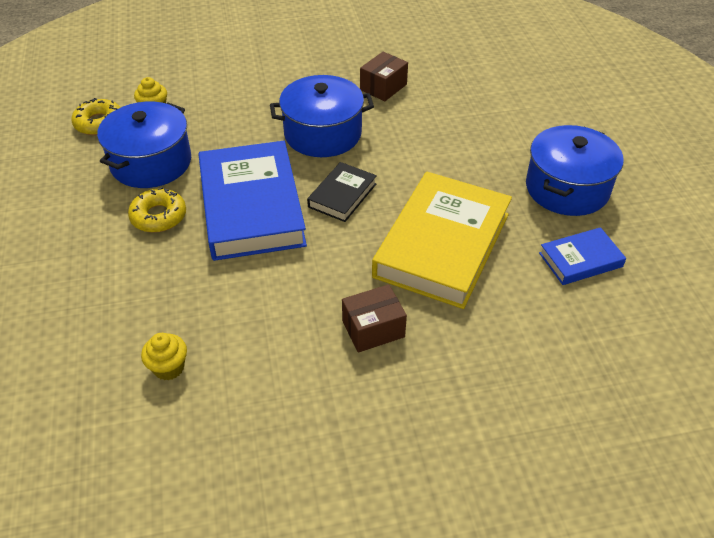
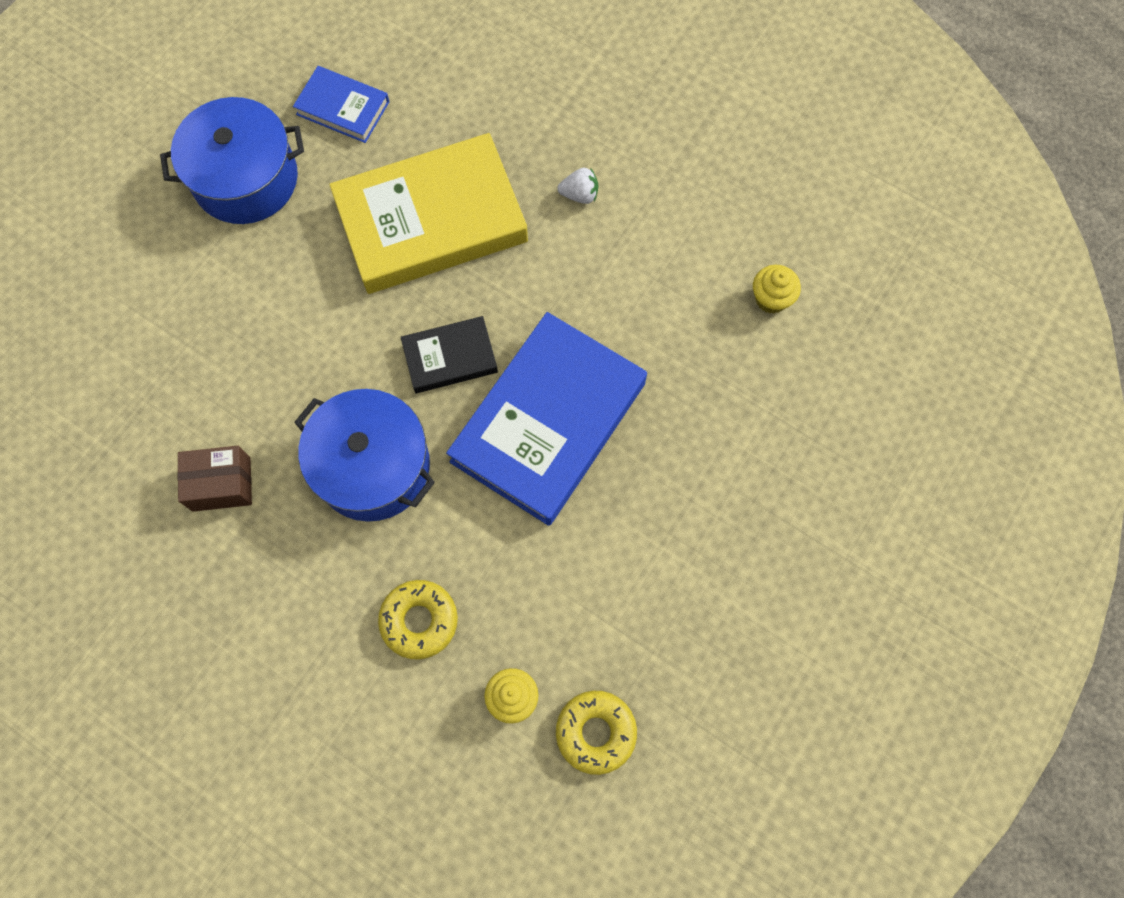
camera: 135 degrees left, 25 degrees up
blue pot [97,102,191,188] -> none
yellow donut [128,187,186,233] -> yellow donut moved to [378,580,458,660]
brown box [342,284,407,353] -> white strawberry [557,168,598,204]

